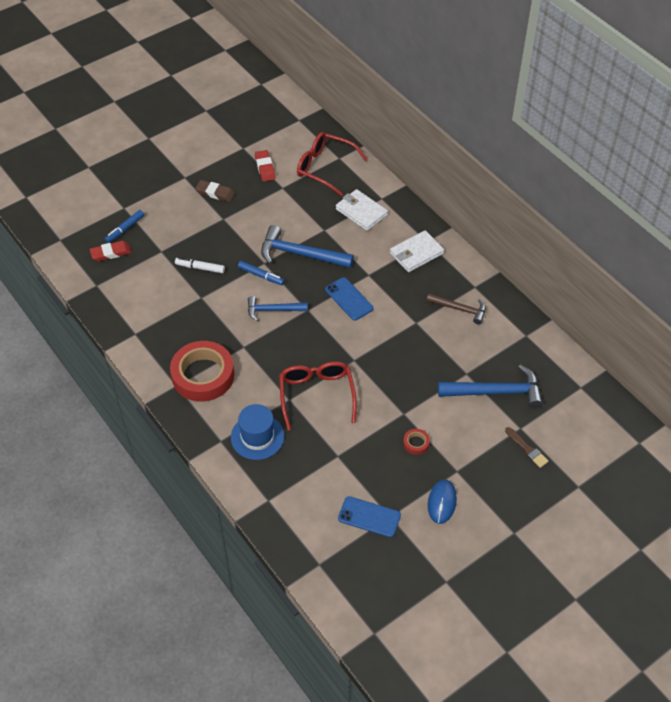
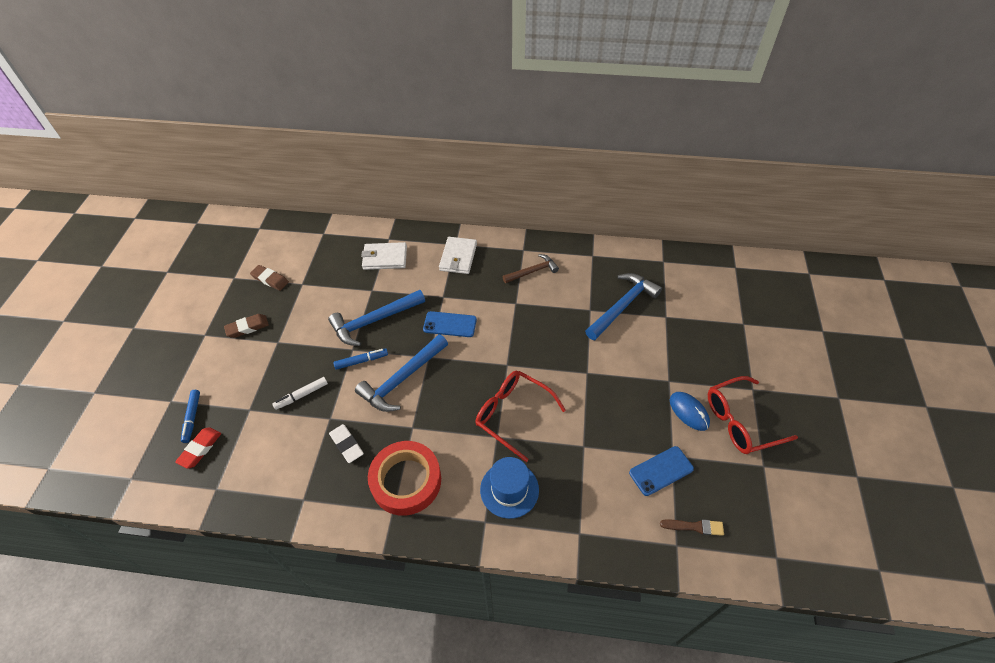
camera: 45 degrees left, 0 degrees up
blue hammer [248,296,308,321] -> blue hammer [355,334,448,412], size x1.61
red eraser [255,150,276,182] -> brown eraser [250,265,289,291]
red glasses [297,132,368,196] -> red glasses moved to [708,376,798,454]
red tape [403,429,430,455] -> none
brown brush [505,427,549,468] -> brown brush moved to [660,519,724,536]
none -> white eraser [329,424,364,463]

